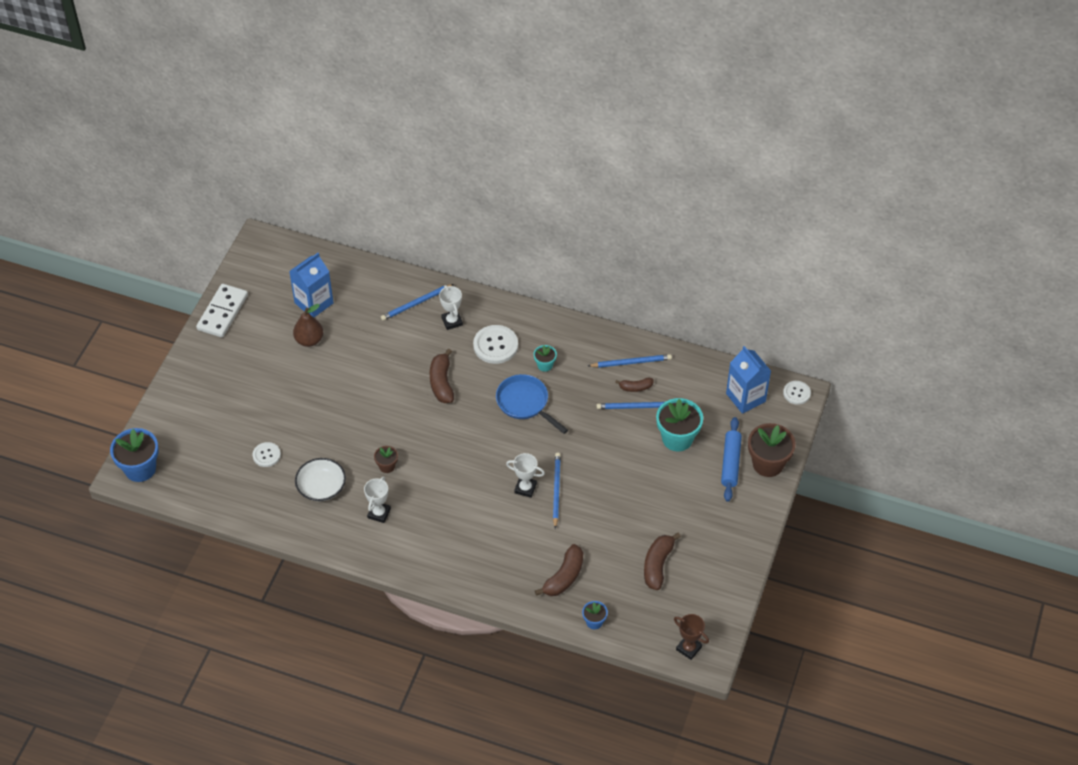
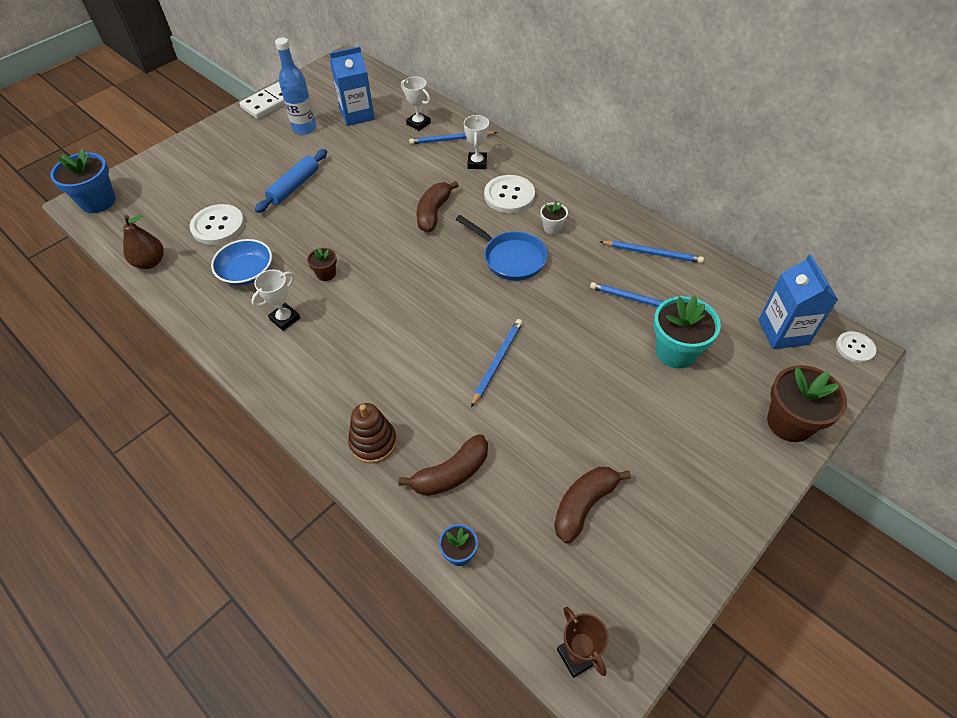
camera: 25 degrees right, 0 degrees up
white button [253,442,281,467] -> white button [190,204,245,245], size x1.68
brown pear [293,304,323,347] -> brown pear moved to [123,215,164,269]
white bowl [295,458,346,501] -> blue bowl [211,239,272,285]
blue pan [496,374,568,434] -> blue pan turned 150 degrees clockwise [456,215,548,281]
white trophy [506,453,545,498] -> white trophy moved to [401,77,431,131]
turquoise flower pot [534,345,557,372] -> white flower pot [540,201,568,235]
brown banana [615,377,654,392] -> none
blue rolling pin [721,417,742,502] -> blue rolling pin moved to [255,149,327,213]
none -> blue bottle [275,37,316,135]
none -> brown stacking toy [348,403,397,463]

